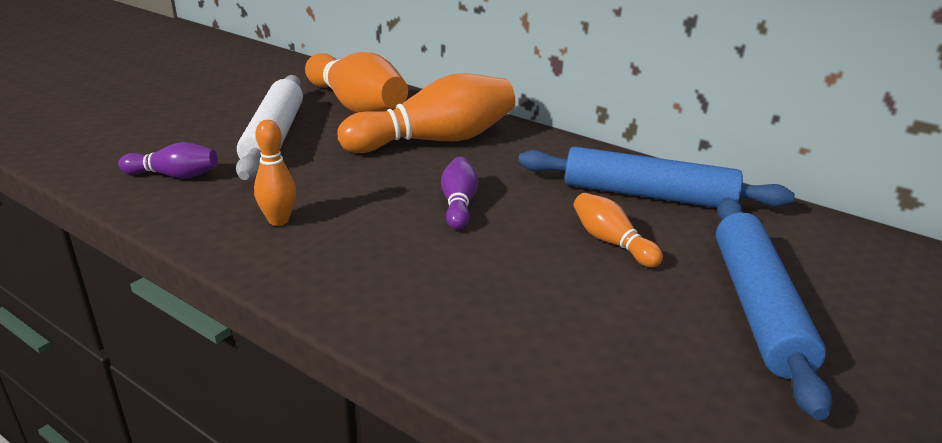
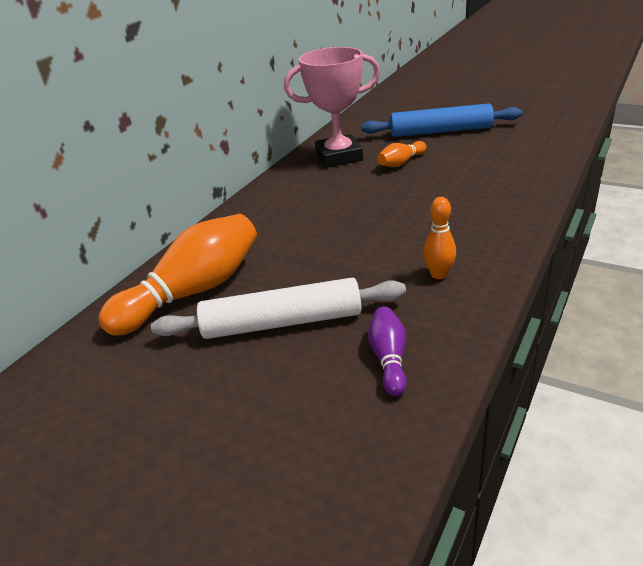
camera: 90 degrees left, 5 degrees up
orange bowling pin [337,73,515,153] -> none
purple bowling pin [441,157,478,230] -> none
blue rolling pin [518,146,795,208] -> pink trophy [284,47,380,168]

